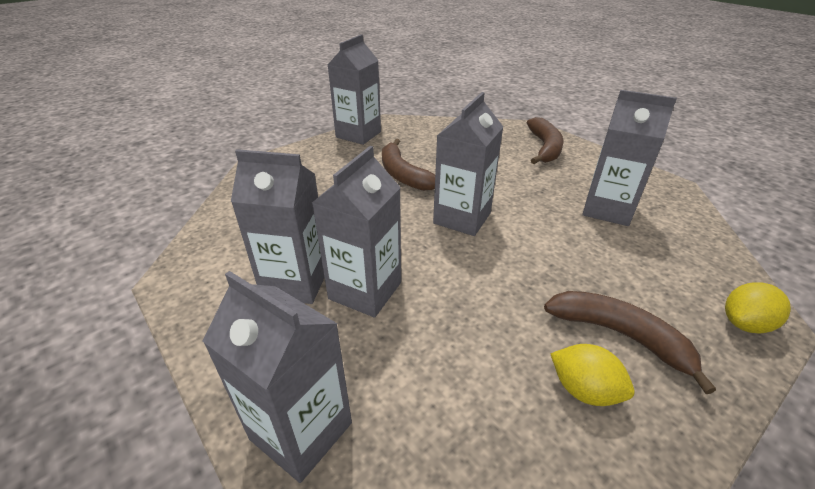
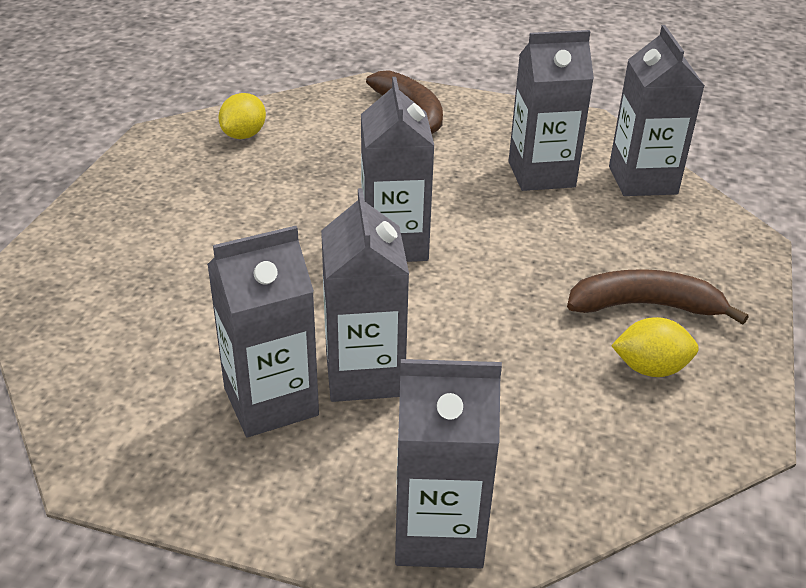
camera: 35 degrees left, 0 degrees up
grey carton [328,34,381,145] -> grey carton moved to [609,25,705,196]
brown banana [382,139,435,191] -> none
yellow lemon [725,282,791,334] -> yellow lemon moved to [218,93,266,139]

